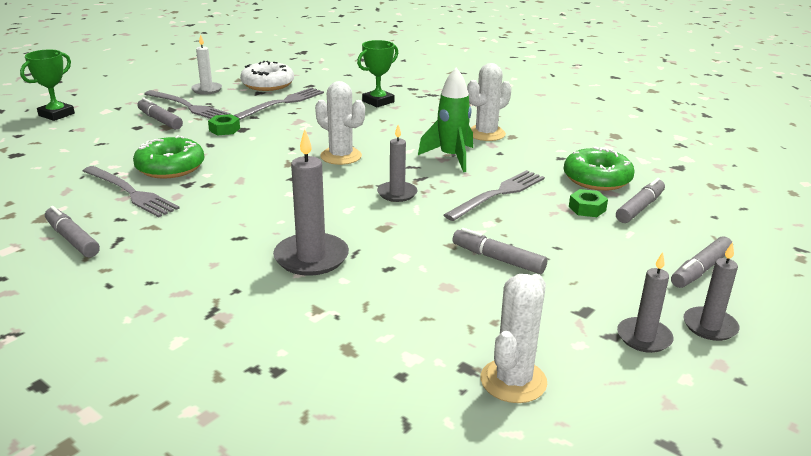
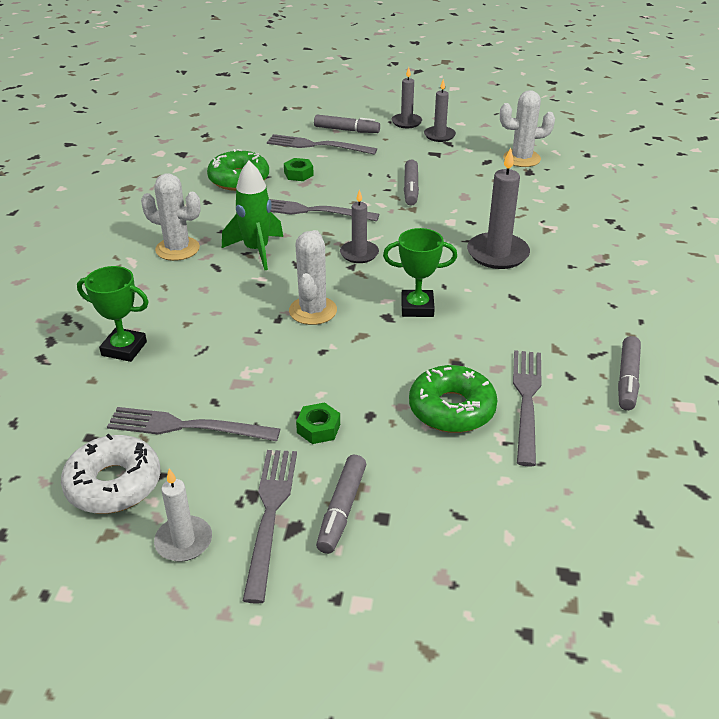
camera: 120 degrees left, 10 degrees up
green trophy [20,49,75,121] -> green trophy moved to [383,228,457,317]
grey marker [616,178,665,223] -> none
none -> grey fork [267,134,377,155]

